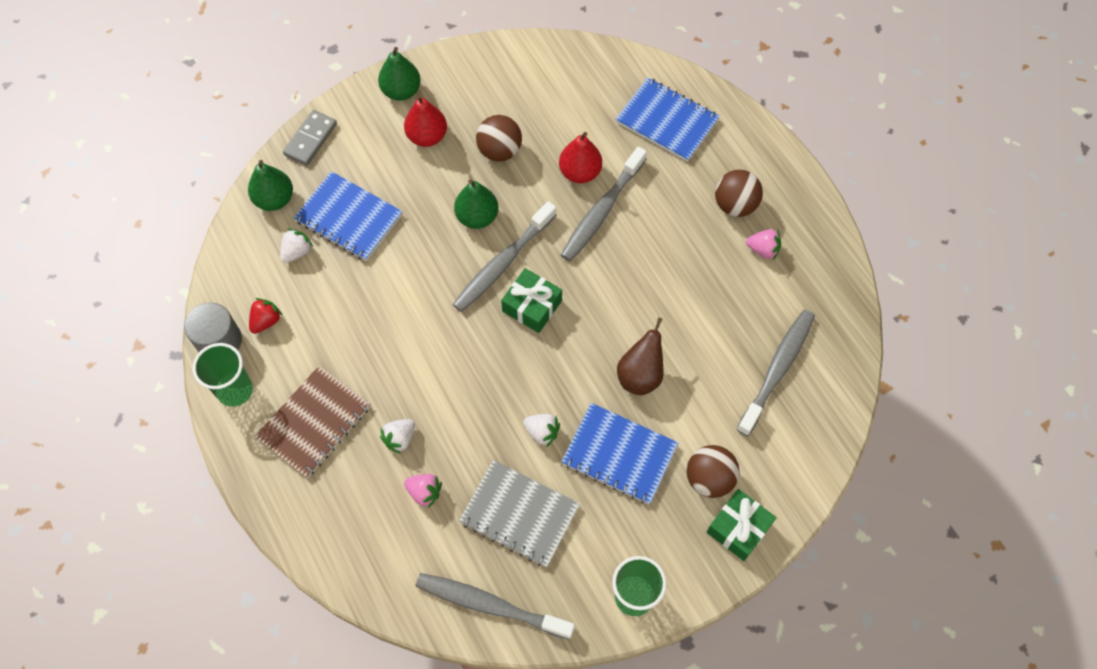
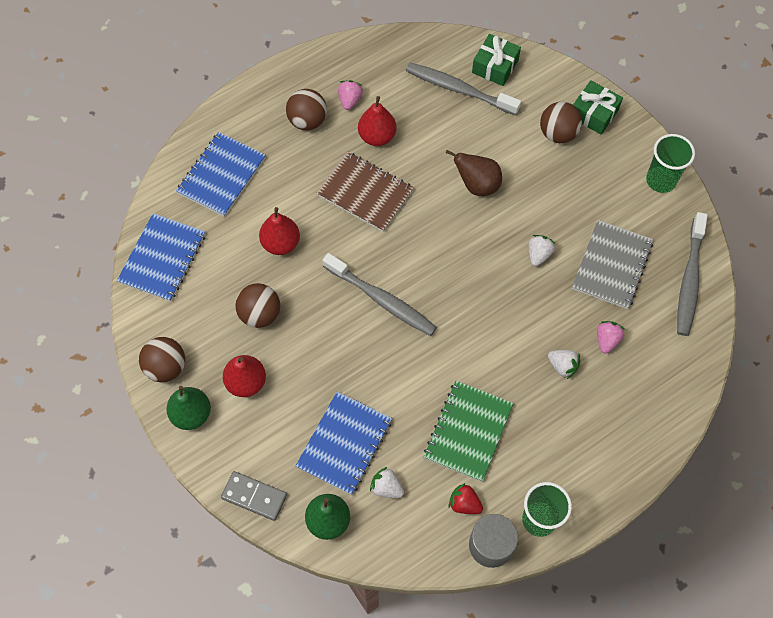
camera: 95 degrees left, 0 degrees up
brown notebook [255,366,370,478] -> brown notebook moved to [317,152,414,232]
green pear [454,179,498,229] -> none
green gift [501,268,562,333] -> green gift moved to [472,34,521,86]
grey toothbrush [561,147,647,261] -> none
blue notebook [561,403,678,504] -> blue notebook moved to [117,213,205,302]
none -> brown ball [139,337,185,382]
none -> red pear [358,96,396,146]
none -> green notebook [424,381,514,482]

